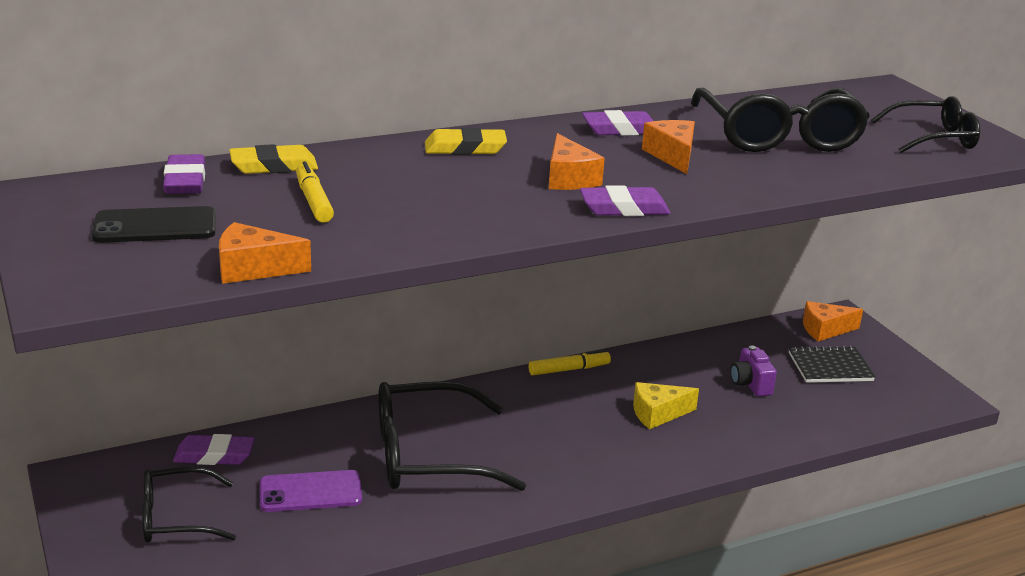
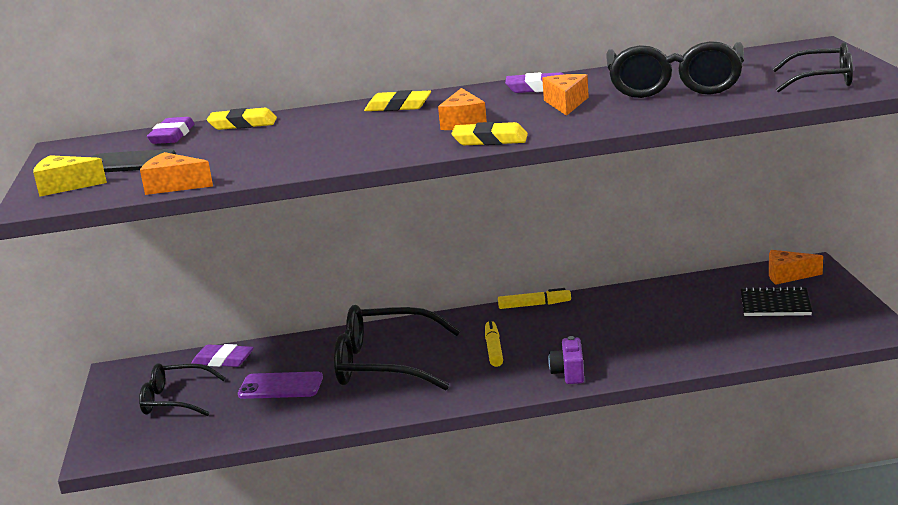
camera: 20 degrees right, 5 degrees down
yellow marker [296,161,334,223] -> yellow marker moved to [485,320,503,367]
purple eraser [580,185,670,216] -> yellow eraser [451,122,528,145]
yellow cheese [633,382,699,429] -> yellow cheese moved to [33,155,107,197]
purple camera [730,345,777,396] -> purple camera moved to [548,336,584,384]

